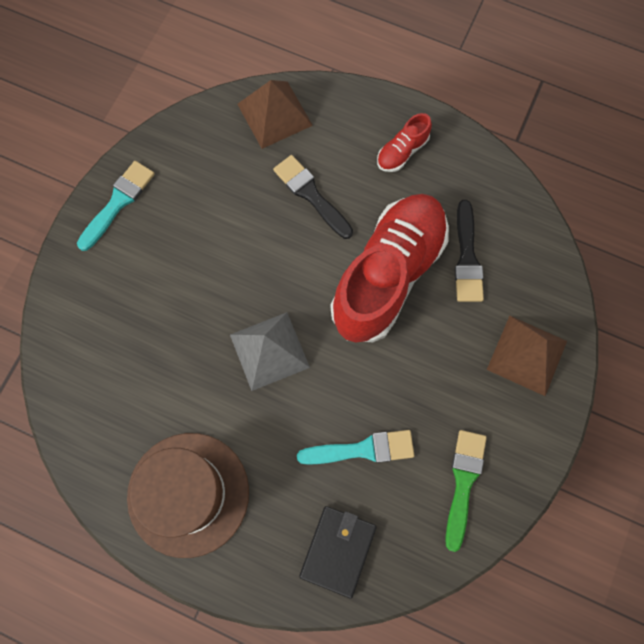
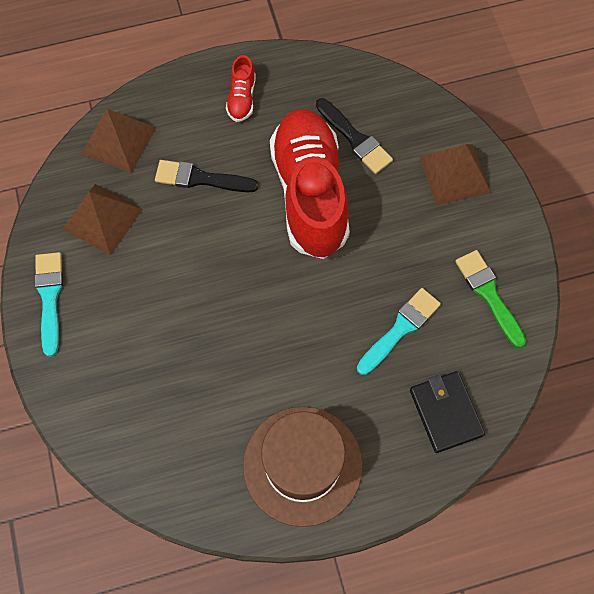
camera: 40 degrees left, 5 degrees down
grey pyramid [230,312,310,391] -> none
none -> brown pyramid [63,184,143,256]

